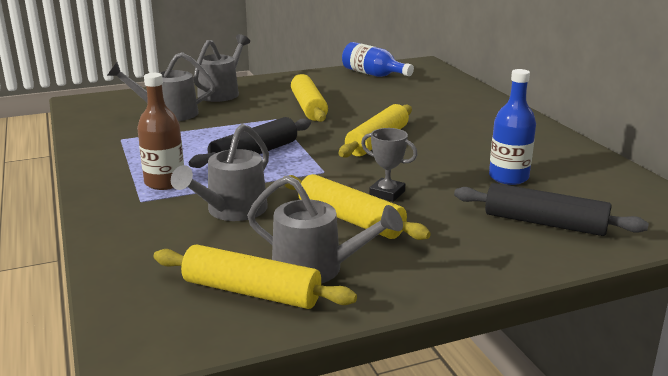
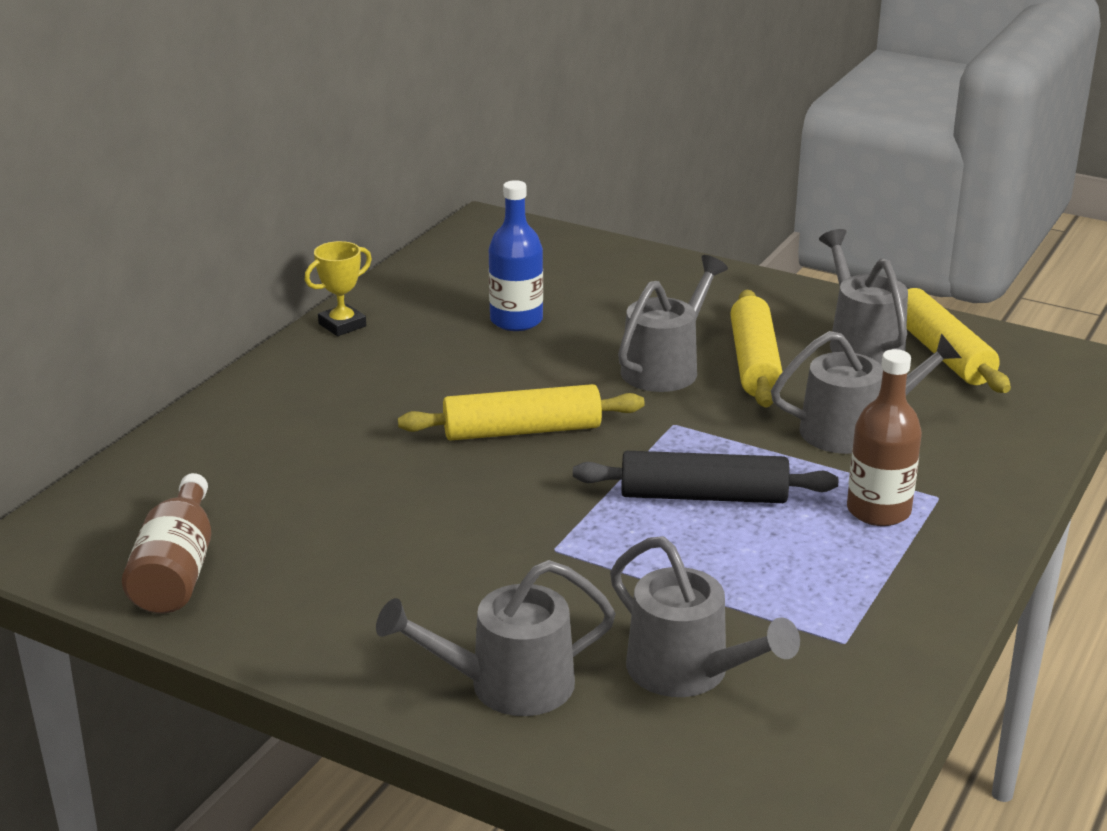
camera: 130 degrees left, 5 degrees up
yellow rolling pin [291,74,328,122] -> none
blue bottle [342,42,414,77] -> brown bottle [122,473,211,613]
grey trophy [361,128,418,202] -> grey watering can [618,255,728,392]
black rolling pin [454,183,649,236] -> none
none -> yellow trophy [305,241,372,336]

